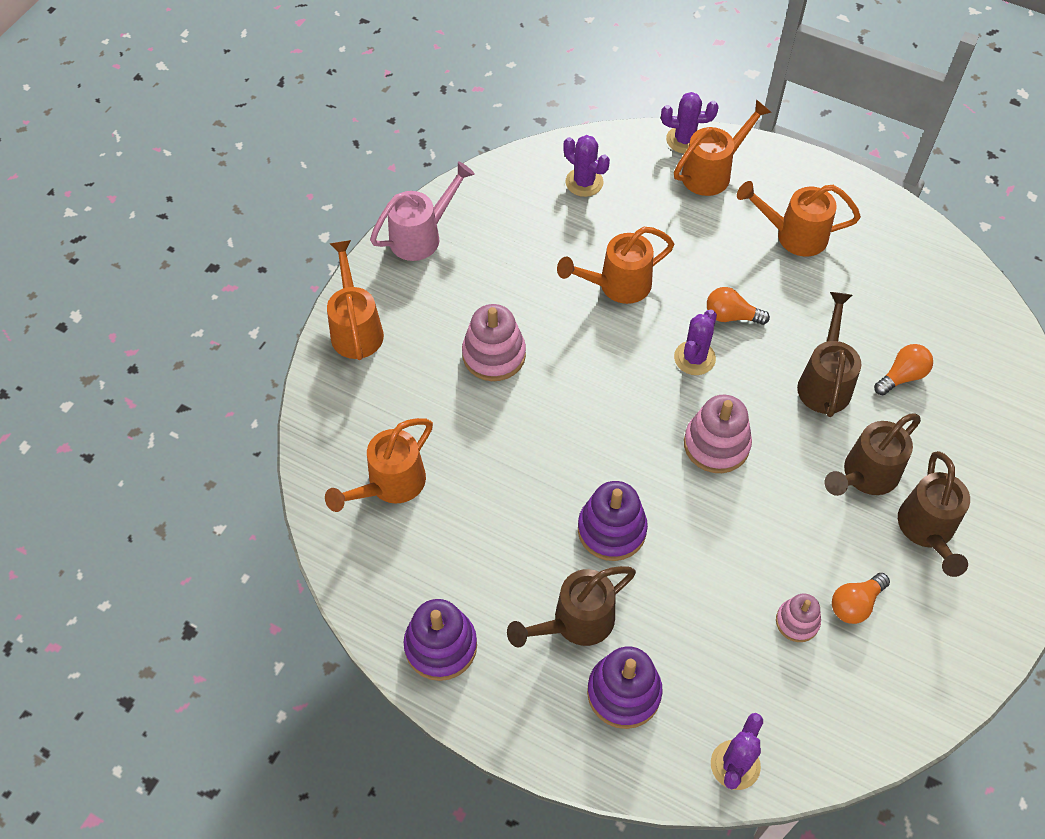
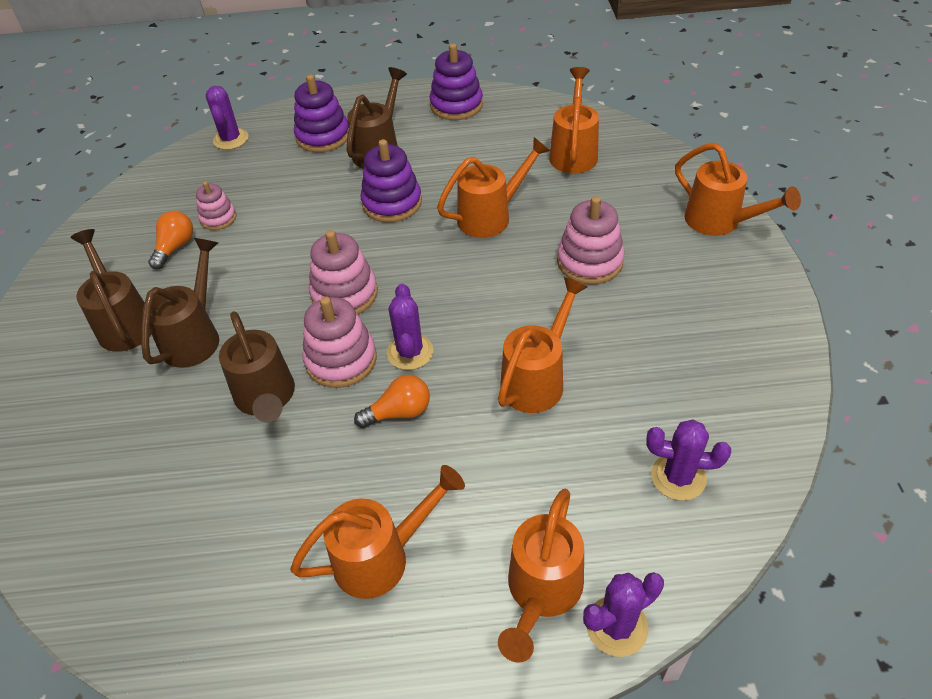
camera: 150 degrees right, 10 degrees down
pink watering can [370,161,475,261] -> none
orange light bulb [874,344,933,395] -> none
none -> pink stacking toy [302,296,377,388]
none -> orange watering can [437,137,550,238]

